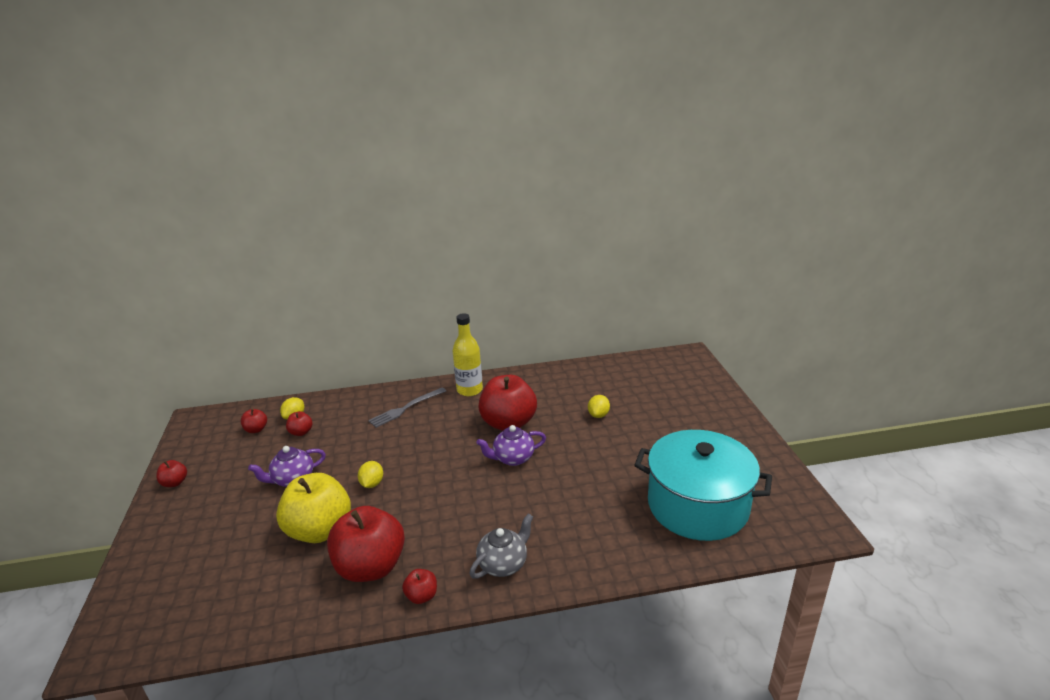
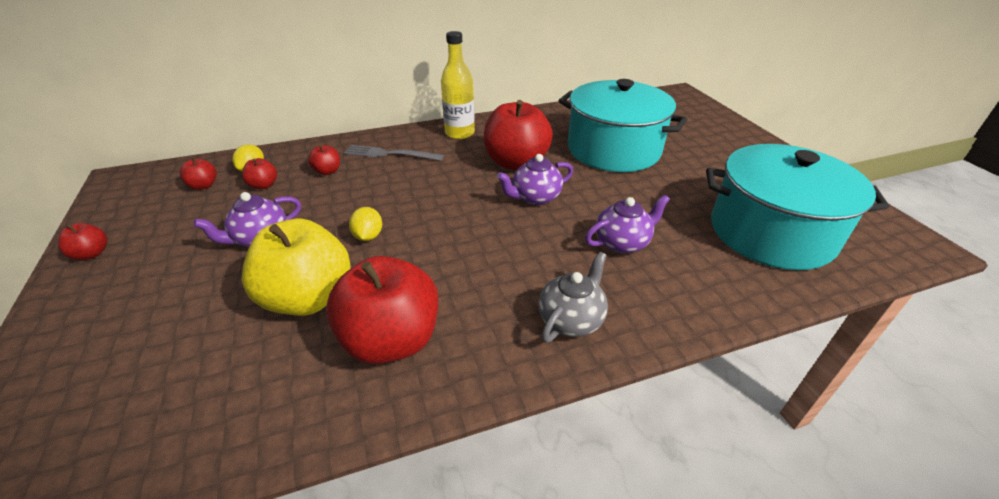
camera: 10 degrees left, 10 degrees up
grey fork [368,387,446,428] -> grey fork turned 60 degrees clockwise [344,145,444,161]
red apple [402,569,437,604] -> red apple moved to [308,145,340,175]
yellow lemon [588,395,610,418] -> turquoise pot [559,79,687,172]
none -> purple teapot [585,195,670,254]

